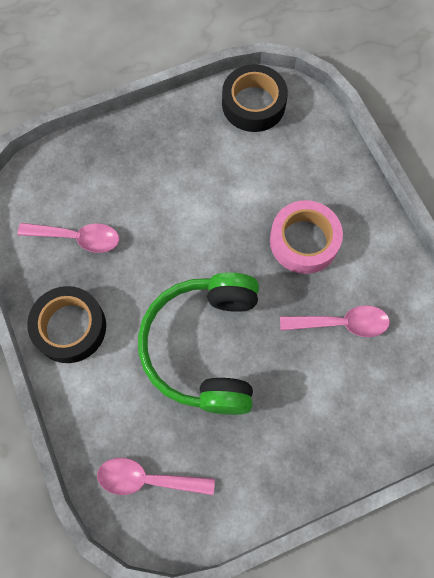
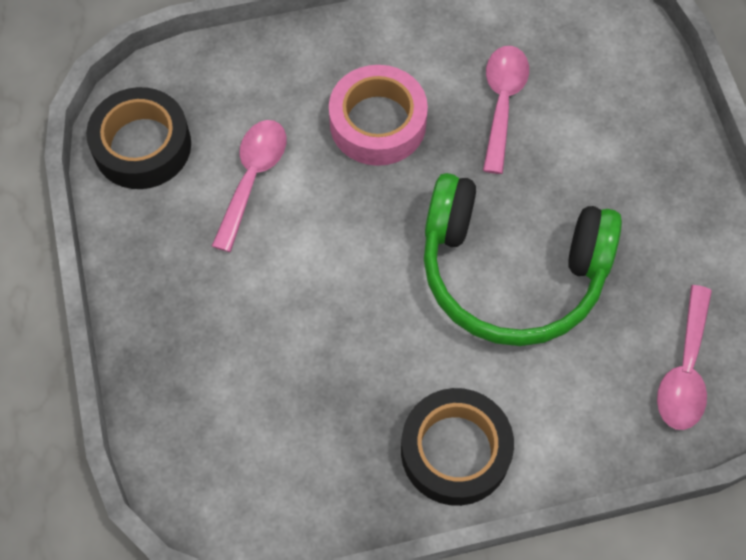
camera: 80 degrees left, 5 degrees down
pink spoon [17,223,119,253] -> pink spoon moved to [212,120,286,252]

